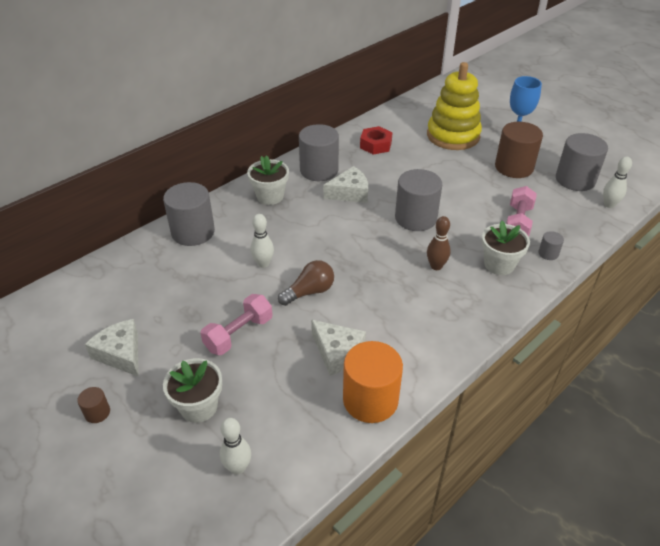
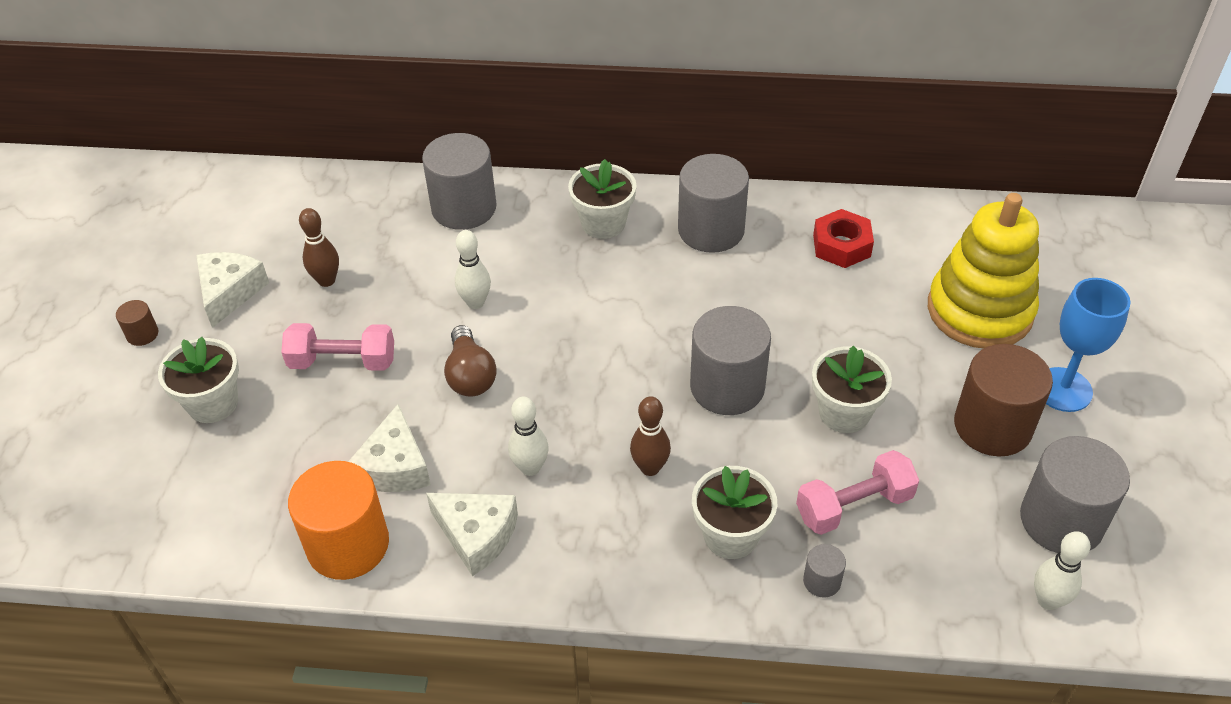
camera: 50 degrees right, 5 degrees up
white bowling pin [220,418,251,475] -> white bowling pin moved to [508,396,549,476]
brown light bulb [278,260,334,306] -> brown light bulb turned 60 degrees clockwise [444,325,497,397]
white cheese [324,166,368,203] -> white cheese moved to [426,493,518,576]
none -> brown bowling pin [299,208,339,287]
none -> white flower pot [812,345,892,433]

